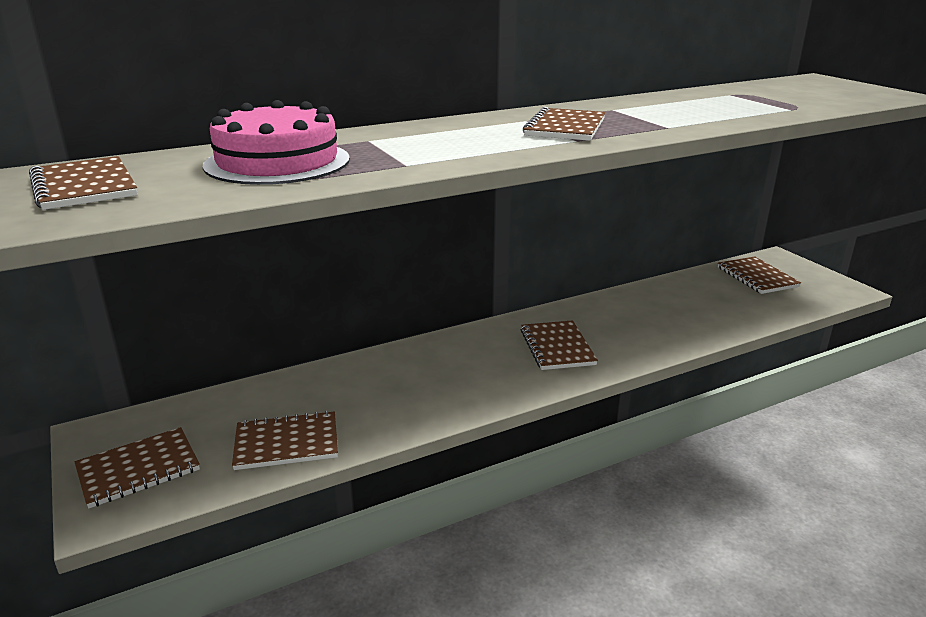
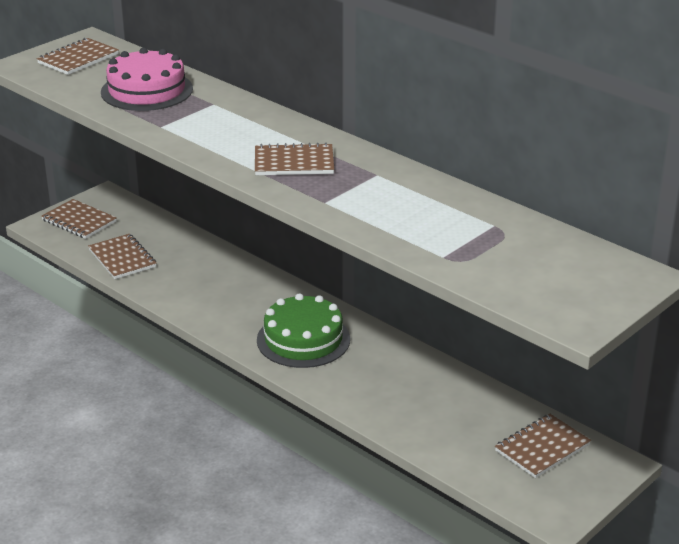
camera: 70 degrees right, 5 degrees up
brown notebook [521,320,598,370] -> green cake [257,293,350,368]

